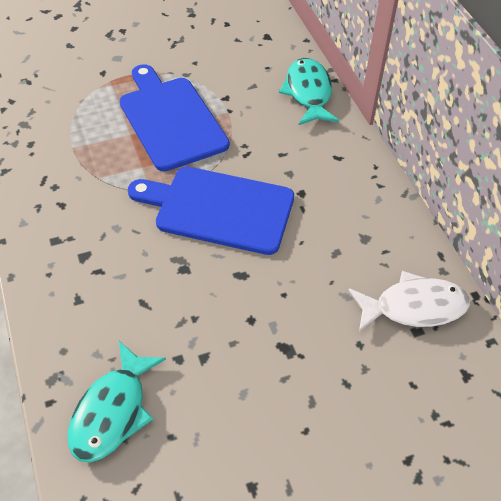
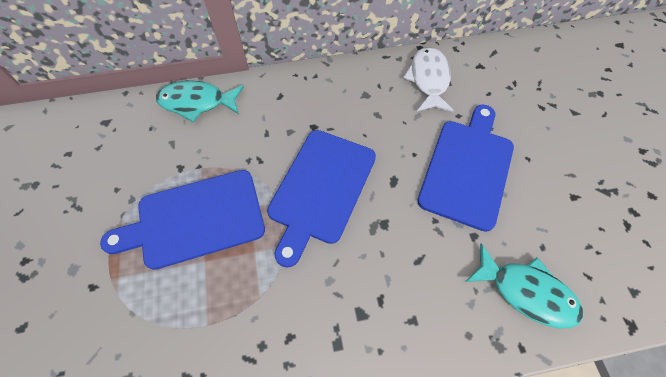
camera: 80 degrees left, 10 degrees up
none -> blue cutting board [417,105,514,232]

